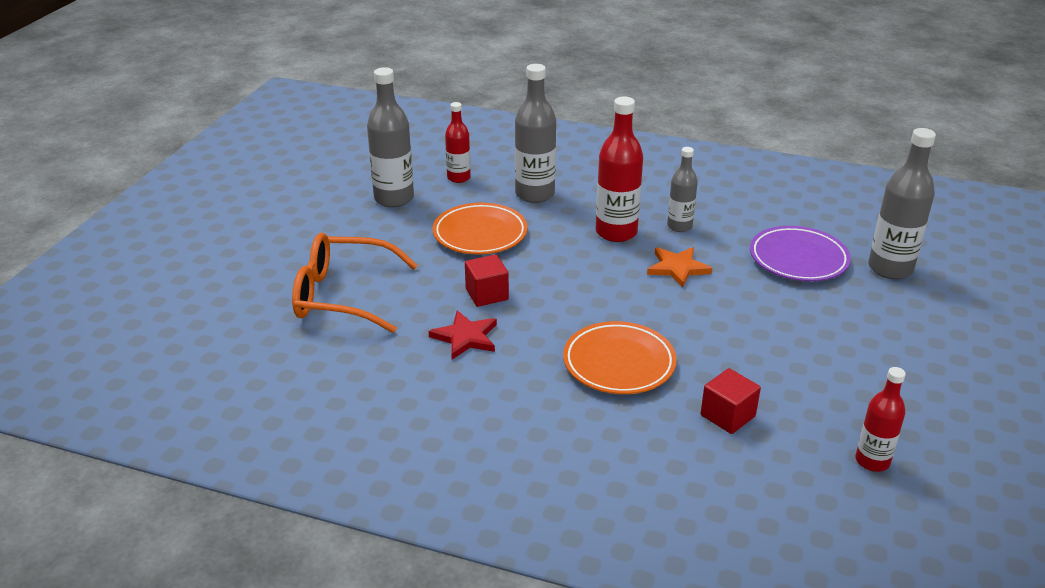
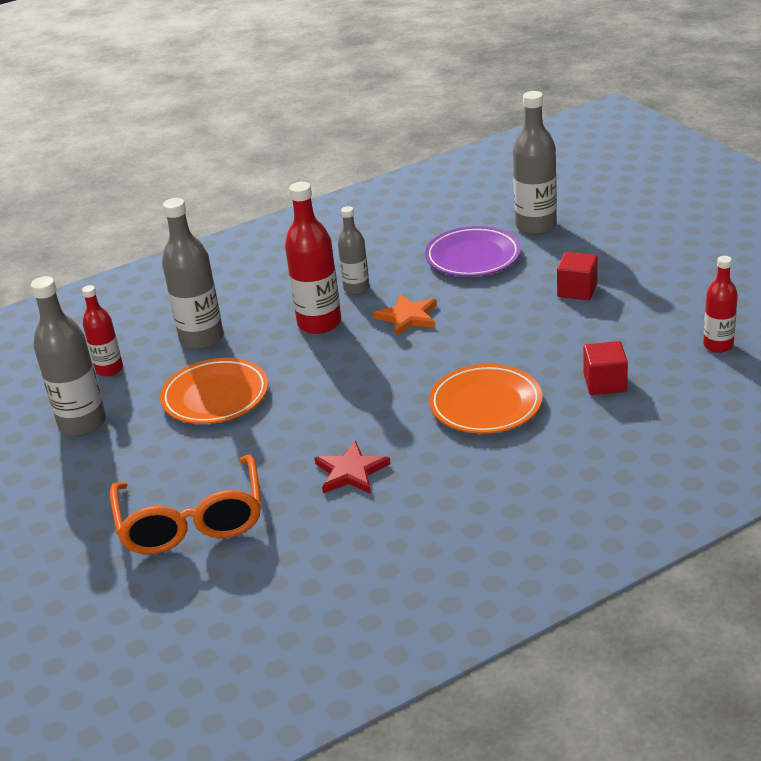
camera: 45 degrees left, 0 degrees up
orange glasses [292,233,418,333] -> orange glasses turned 60 degrees counterclockwise [110,454,261,554]
red cube [465,254,509,307] -> red cube moved to [557,252,598,300]

